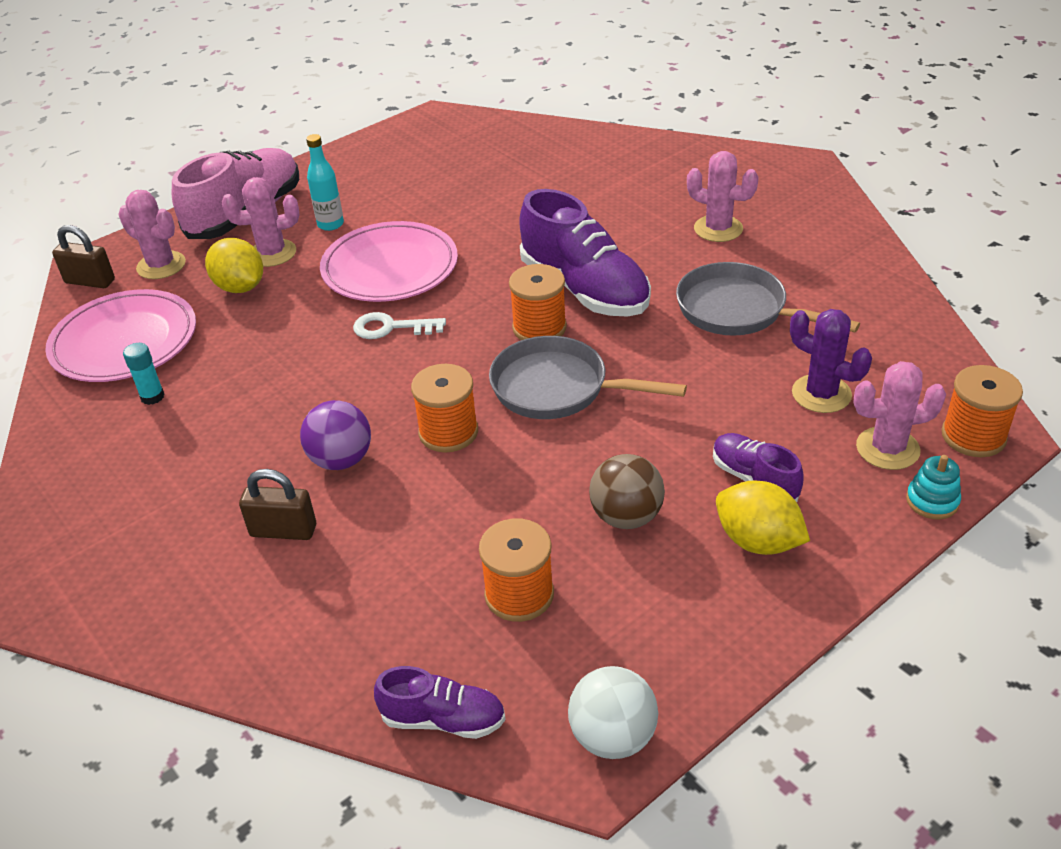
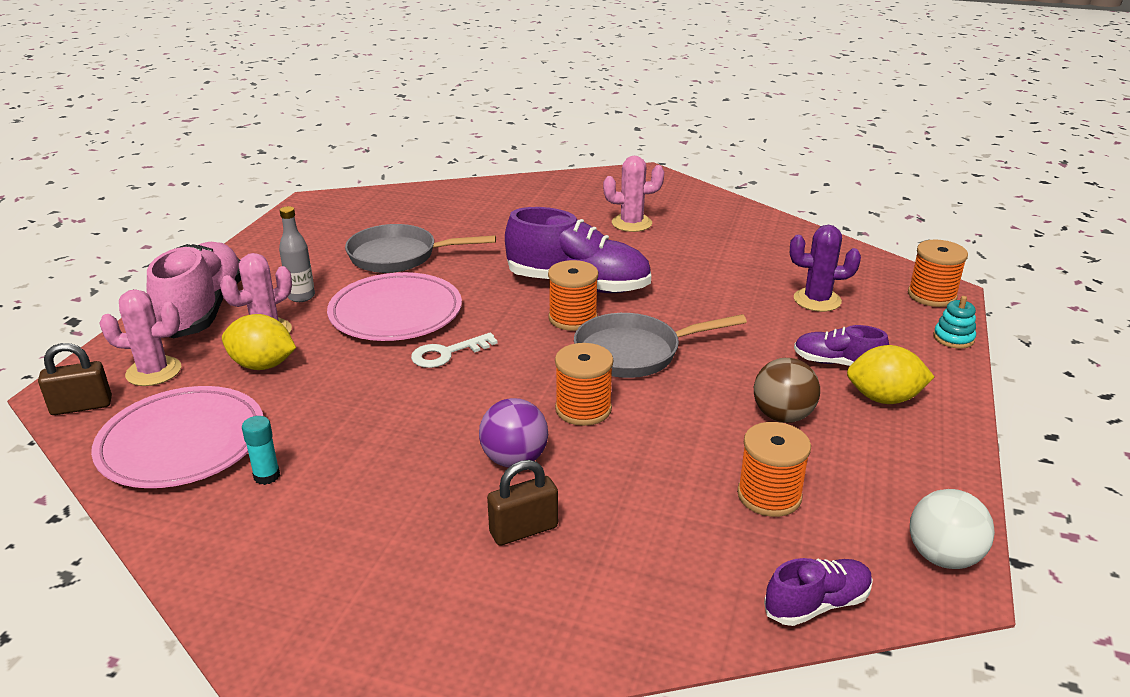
camera: 35 degrees left, 10 degrees down
turquoise bottle [306,134,344,231] -> grey bottle [279,206,315,302]
grey pan [676,262,860,336] -> grey pan moved to [345,224,496,273]
pink cactus [853,361,946,470] -> none

